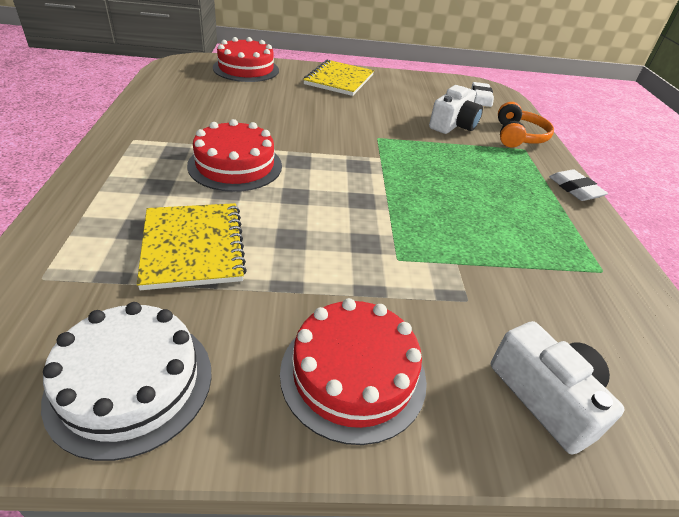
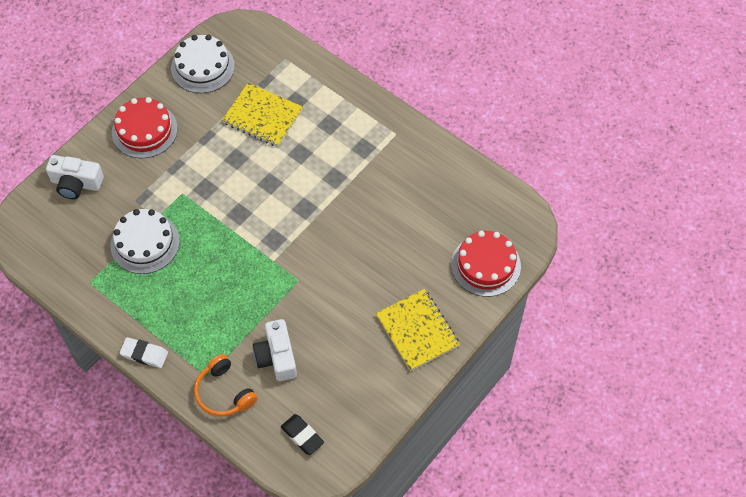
camera: 135 degrees right, 20 degrees up
red cake [187,119,282,192] -> none
white eraser [471,82,494,107] -> black eraser [281,414,324,455]
none -> white cake [110,209,180,274]

